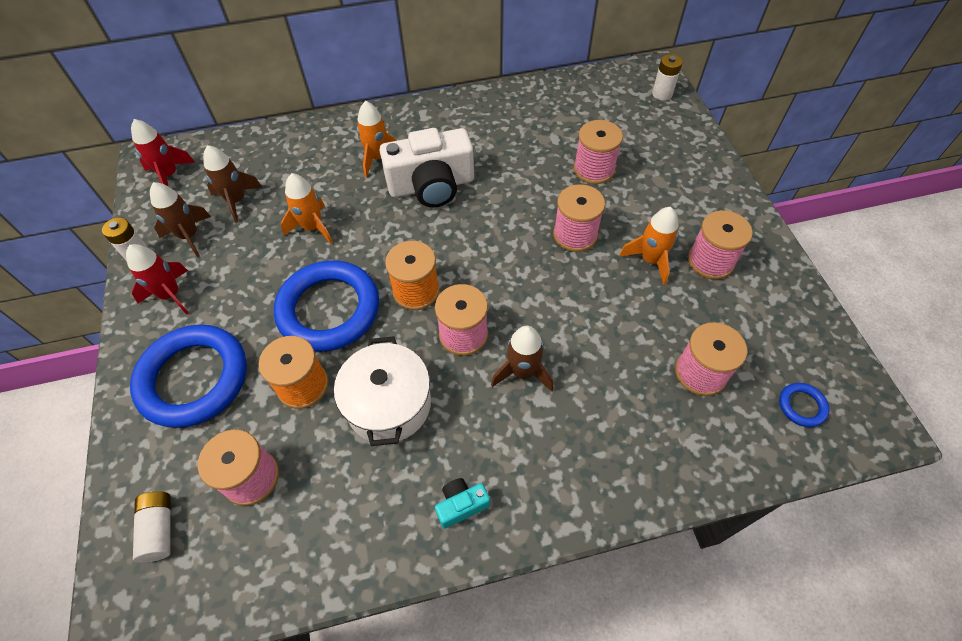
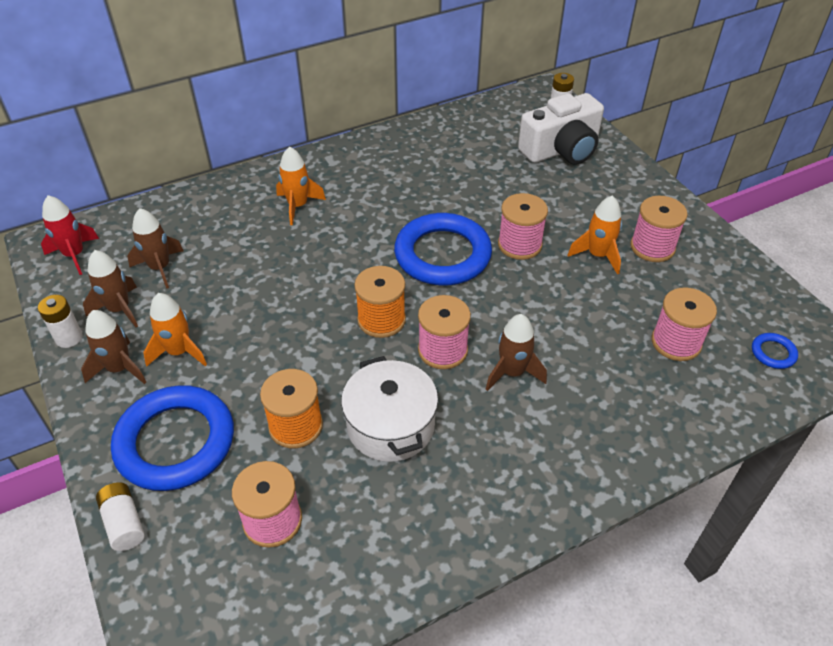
camera: 15 degrees left, 10 degrees down
red rocket [126,244,189,315] -> brown rocket [81,310,146,384]
white battery [133,491,171,562] -> white battery moved to [96,482,145,551]
blue ring [274,260,379,352] -> blue ring moved to [394,213,492,285]
orange rocket [281,173,333,244] -> orange rocket moved to [143,293,207,367]
white camera [379,128,474,207] -> white camera moved to [518,93,604,165]
turquoise camera [435,478,490,529] -> none
pink spool [574,120,623,184] -> none

